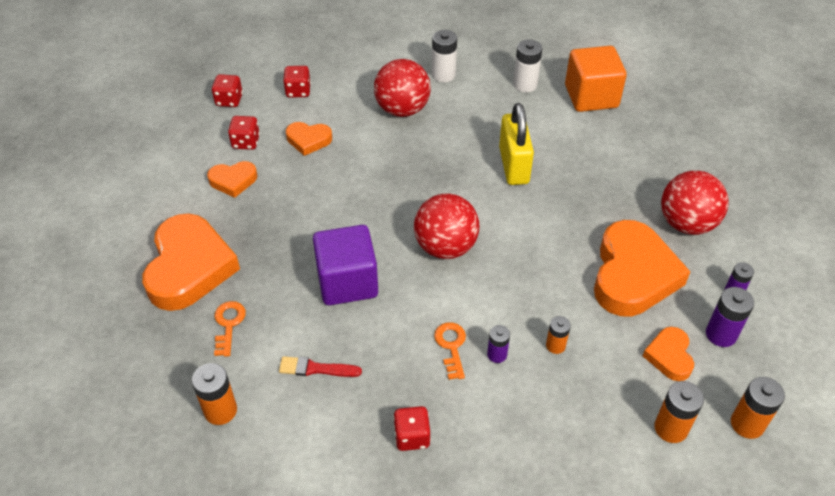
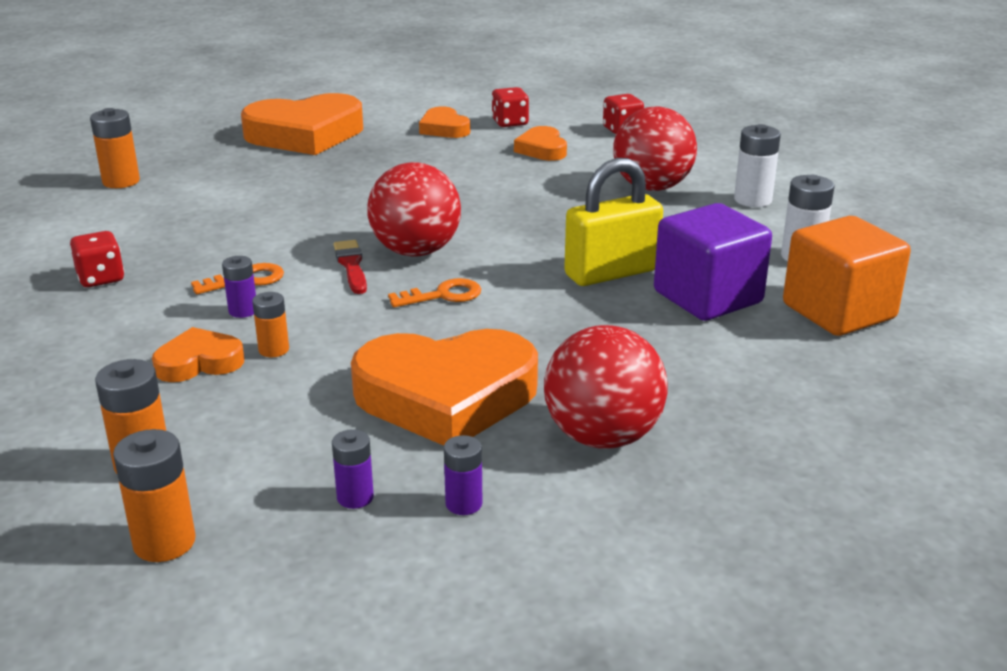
camera: 70 degrees right, 20 degrees down
red dice [212,74,243,107] -> none
orange key [214,301,246,357] -> orange key moved to [388,278,481,307]
red brush [279,356,362,377] -> red brush moved to [334,240,367,294]
purple cube [313,225,378,305] -> purple cube moved to [654,203,772,321]
orange heart [643,327,694,381] -> orange heart moved to [152,327,244,382]
purple battery [706,287,754,347] -> purple battery [332,429,374,509], size x0.63

